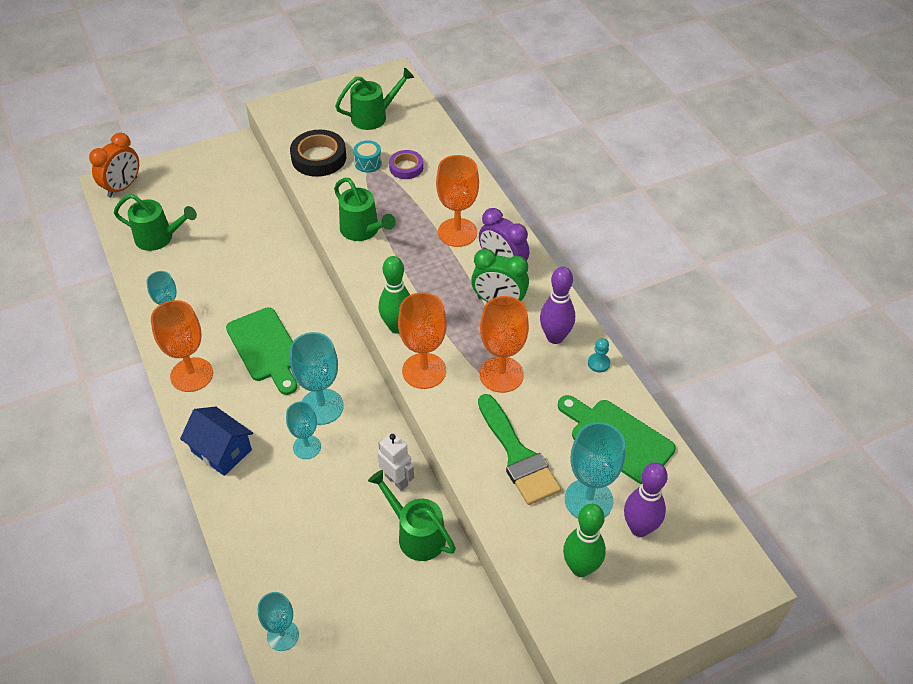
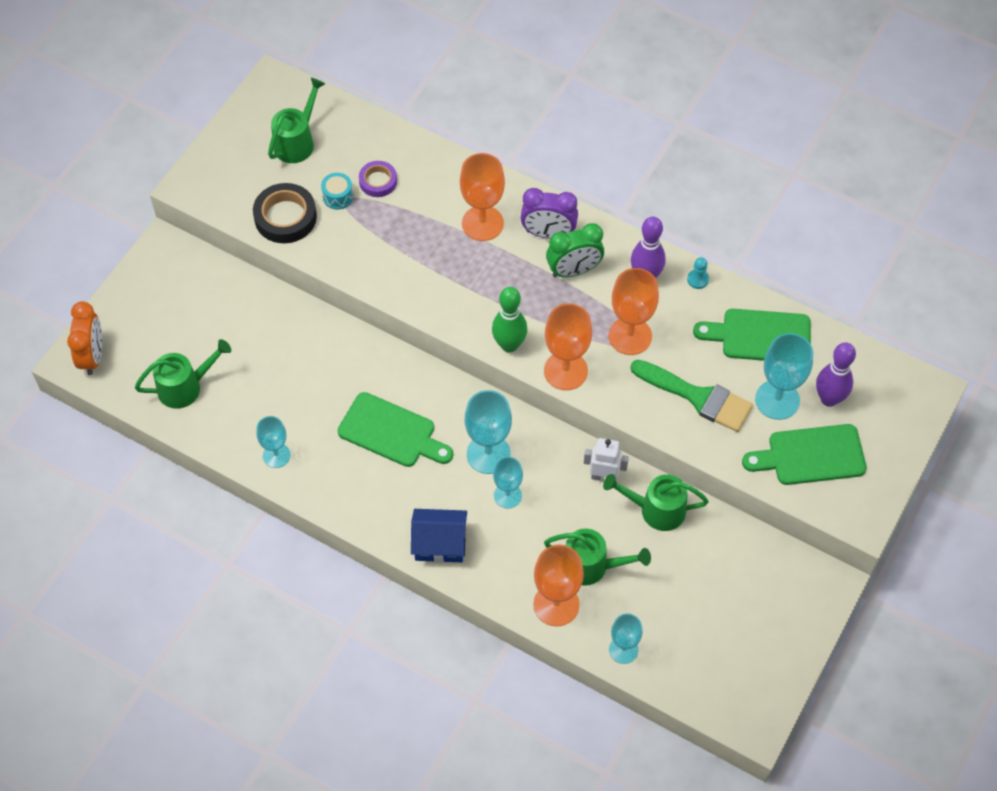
camera: 35 degrees left, 10 degrees up
orange goblet [151,300,213,392] -> orange goblet moved to [533,544,584,626]
green watering can [334,178,396,241] -> green watering can moved to [544,529,651,586]
green bowling pin [563,504,606,577] -> green cutting board [742,424,867,485]

